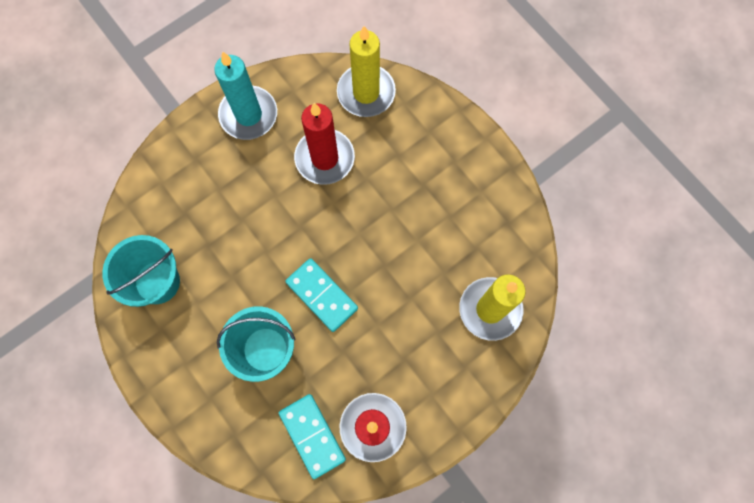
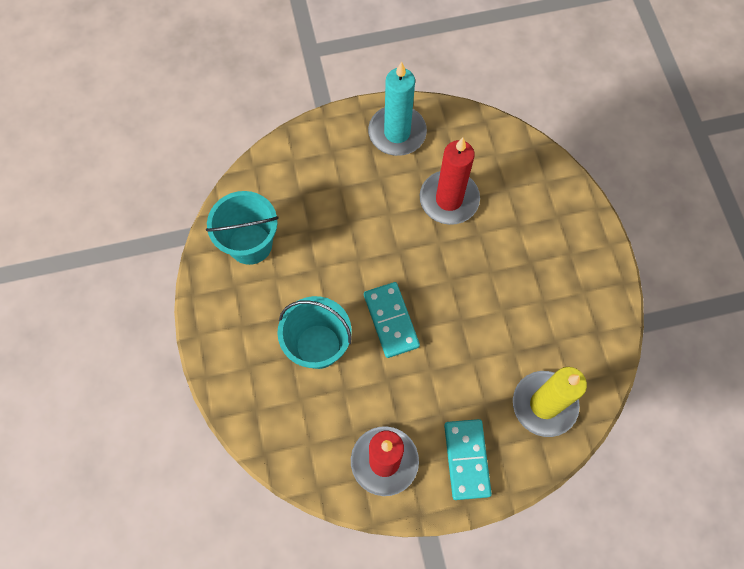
camera: 25 degrees right, 5 degrees down
turquoise domino [279,394,346,479] -> turquoise domino moved to [444,419,492,500]
yellow candle [337,26,396,117] -> none

